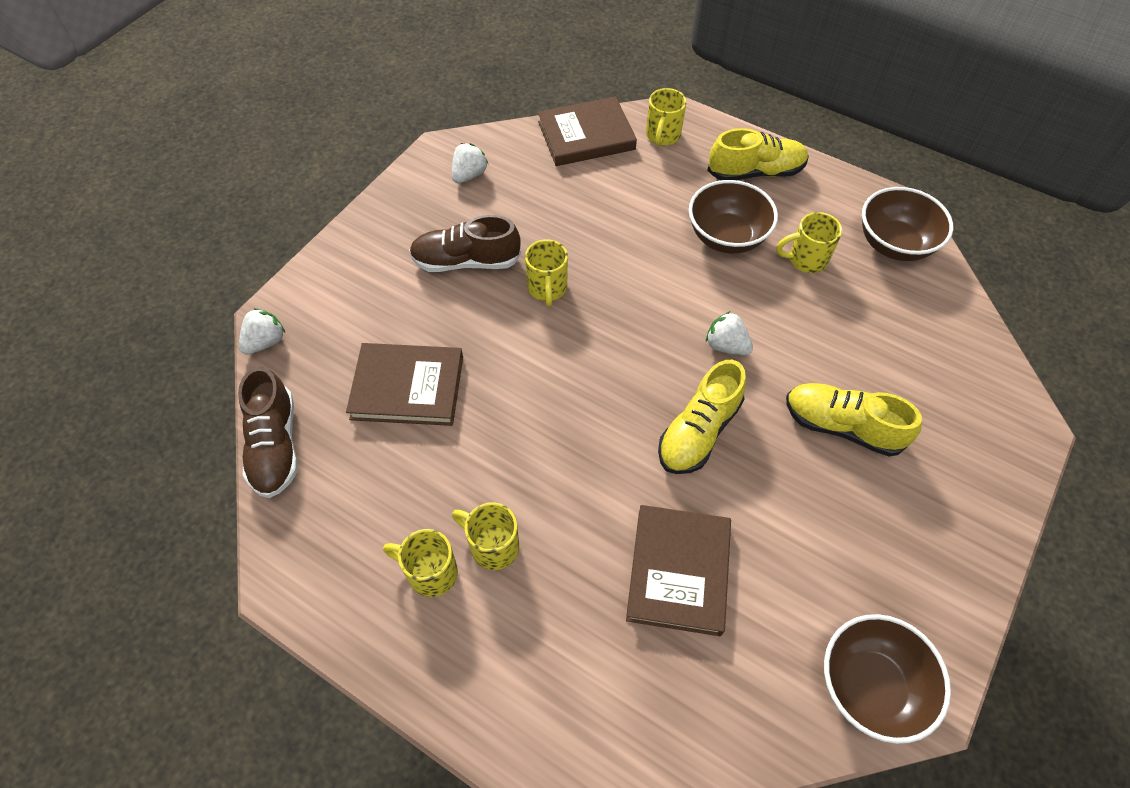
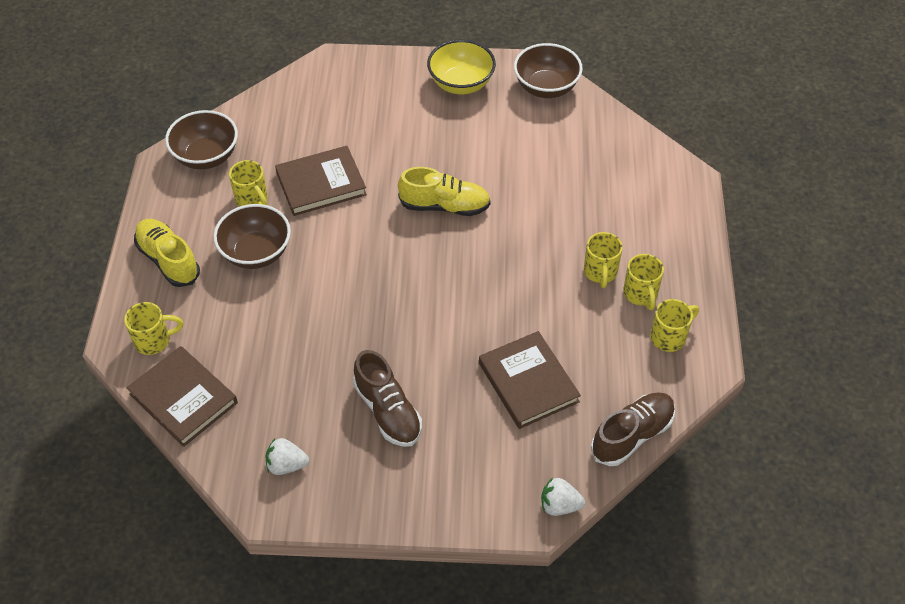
camera: 120 degrees left, 5 degrees down
yellow mug [525,239,568,307] -> yellow mug moved to [650,299,699,352]
brown book [626,505,731,636] -> brown book moved to [275,146,367,216]
white strawberry [706,311,753,355] -> none
yellow shoe [786,383,922,456] -> none
none -> yellow bowl [427,40,496,94]

